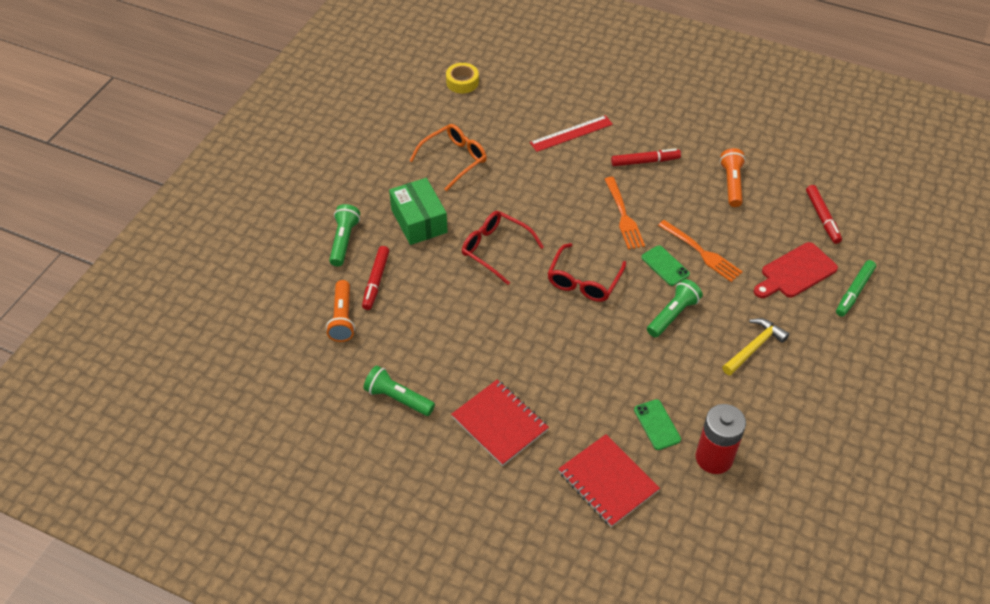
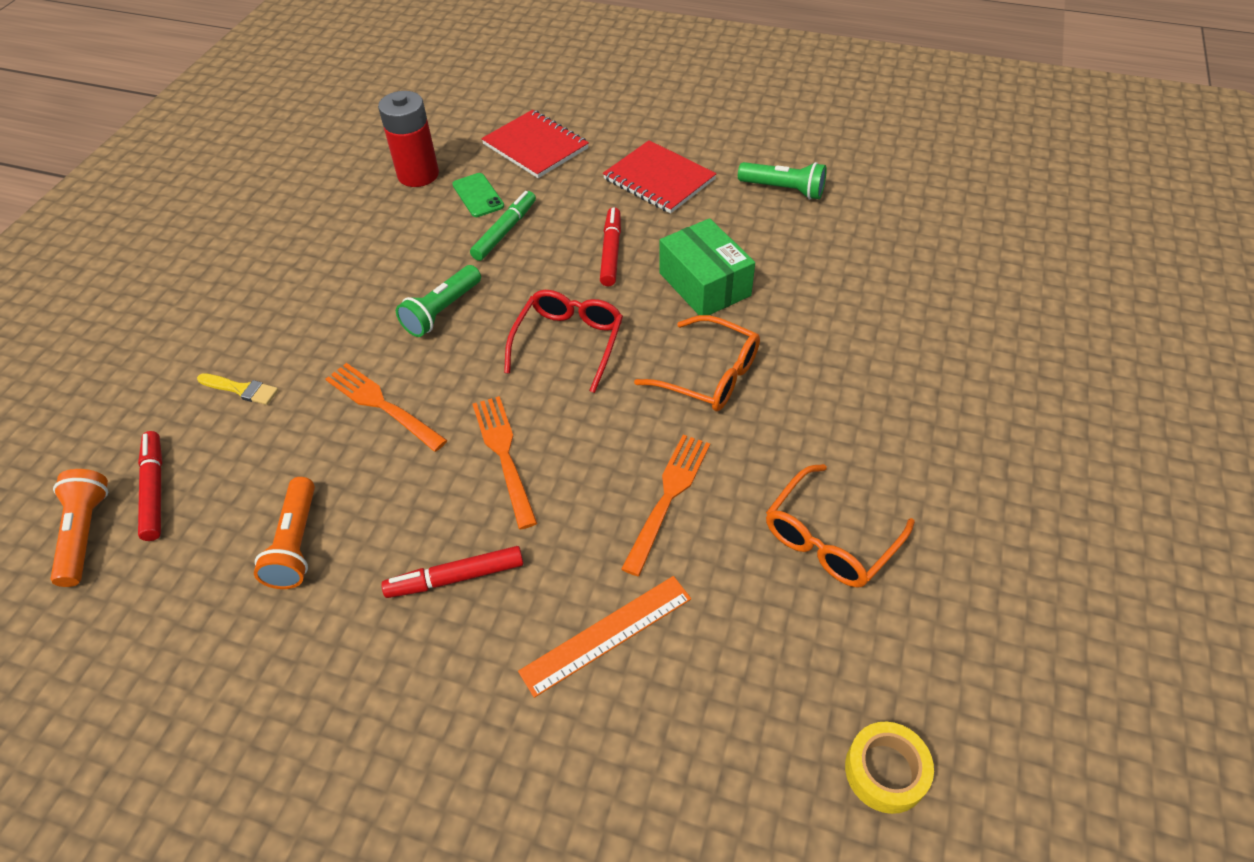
camera: 175 degrees right, 0 degrees up
orange flashlight [326,280,355,342] -> orange flashlight moved to [50,469,108,587]
green flashlight [329,204,360,266] -> none
red marker [362,246,389,310] -> red marker moved to [600,207,621,287]
green box [389,178,448,245] -> green box moved to [659,218,755,315]
red glasses [462,211,544,285] -> orange glasses [634,315,760,411]
red ruler [530,115,613,152] -> orange ruler [518,576,691,698]
green phone [641,245,690,286] -> none
yellow hammer [722,318,789,376] -> none
red cutting board [754,242,838,298] -> yellow brush [197,373,278,405]
green marker [836,260,876,317] -> green marker moved to [470,191,536,261]
none -> orange fork [621,435,710,576]

